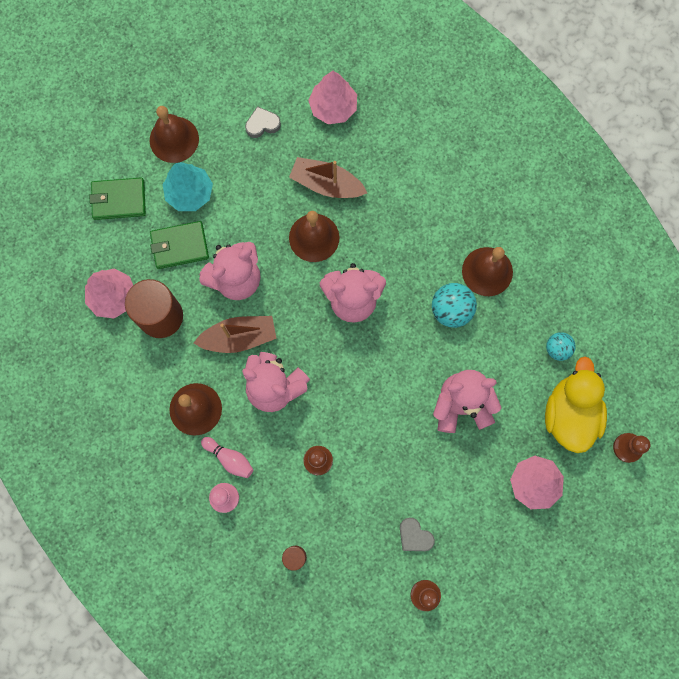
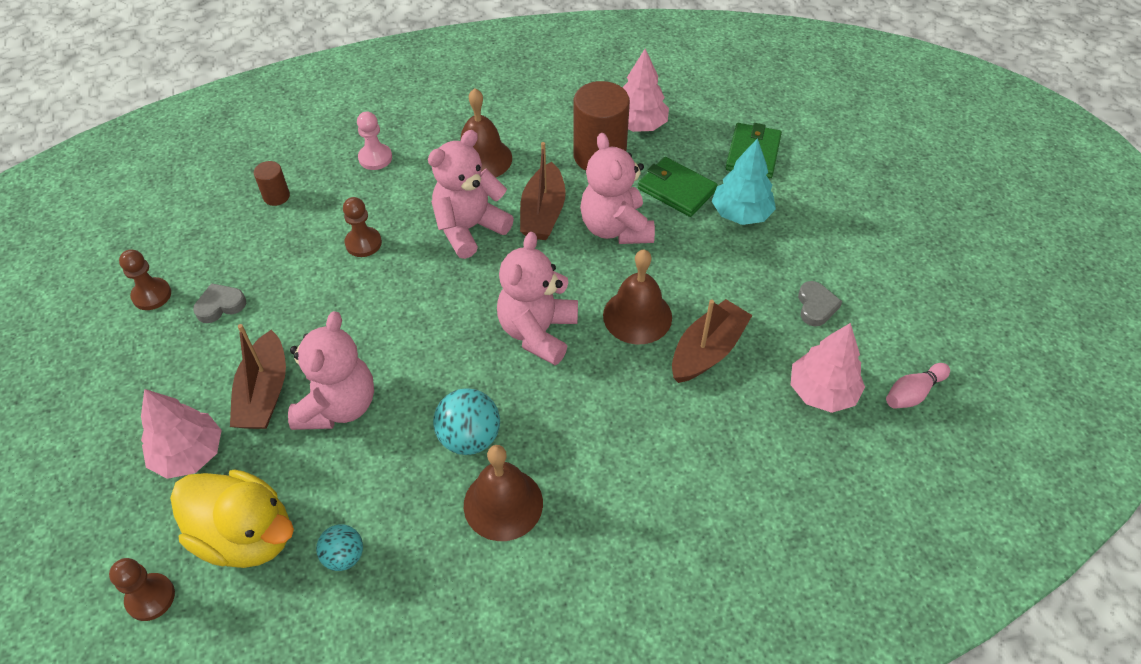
camera: 110 degrees right, 25 degrees down
brown bell [150,106,199,163] -> none
green wallet [150,221,209,269] -> green wallet turned 60 degrees counterclockwise [638,157,718,217]
pink bowling pin [201,437,254,478] -> pink bowling pin moved to [886,363,950,409]
none -> brown boat [230,324,286,429]

